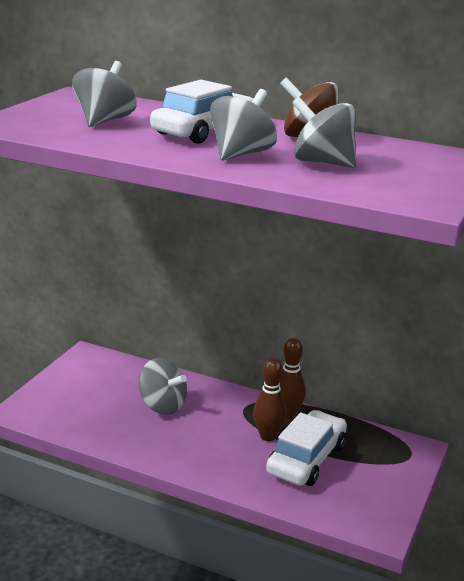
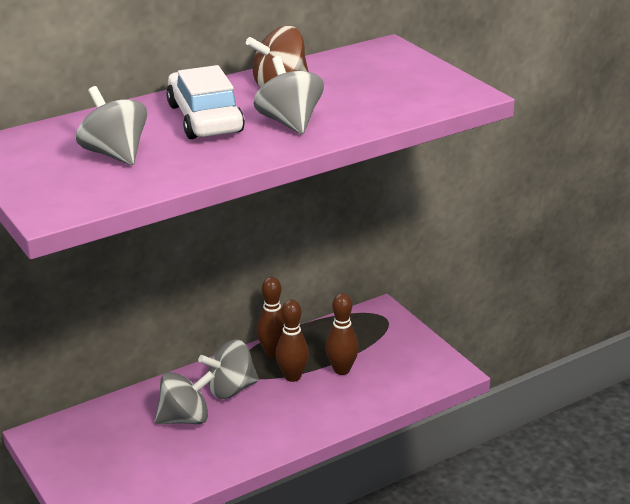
camera: 55 degrees left, 5 degrees up
white car [266,410,347,486] -> brown bowling pin [325,293,359,375]
grey spinning top [292,97,357,168] -> grey spinning top moved to [198,339,259,399]

